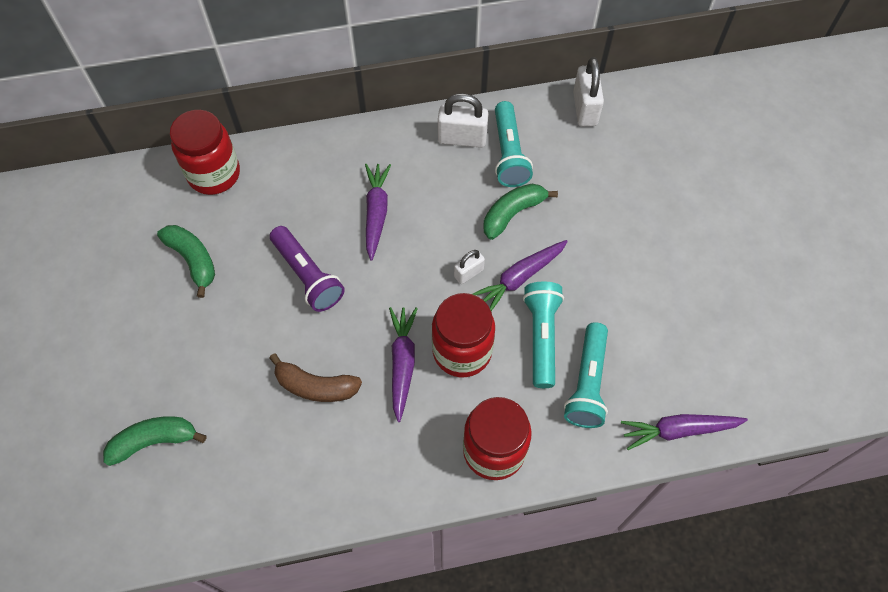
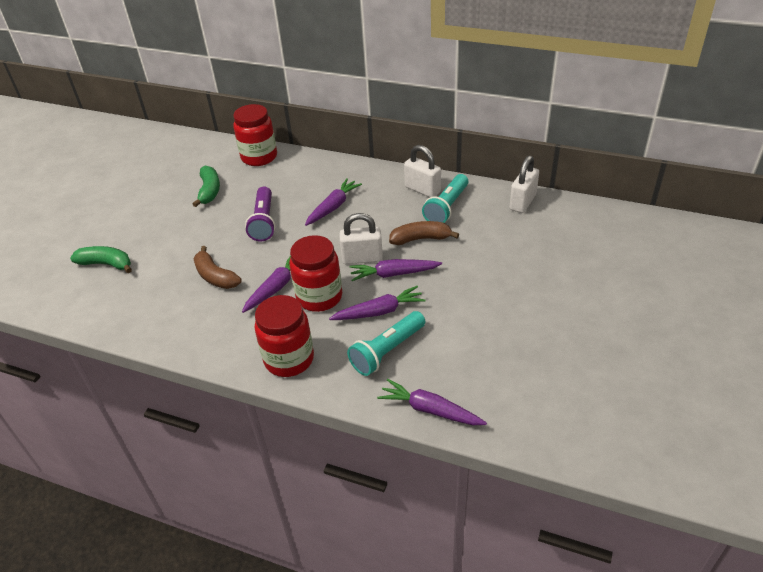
camera: 35 degrees right, 20 degrees down
white padlock [454,250,485,284] -> white padlock [339,213,383,264], size x1.72
green banana [483,184,558,240] -> brown banana [389,221,459,245]
turquoise flashlight [523,282,564,388] -> purple carrot [329,286,425,320]

